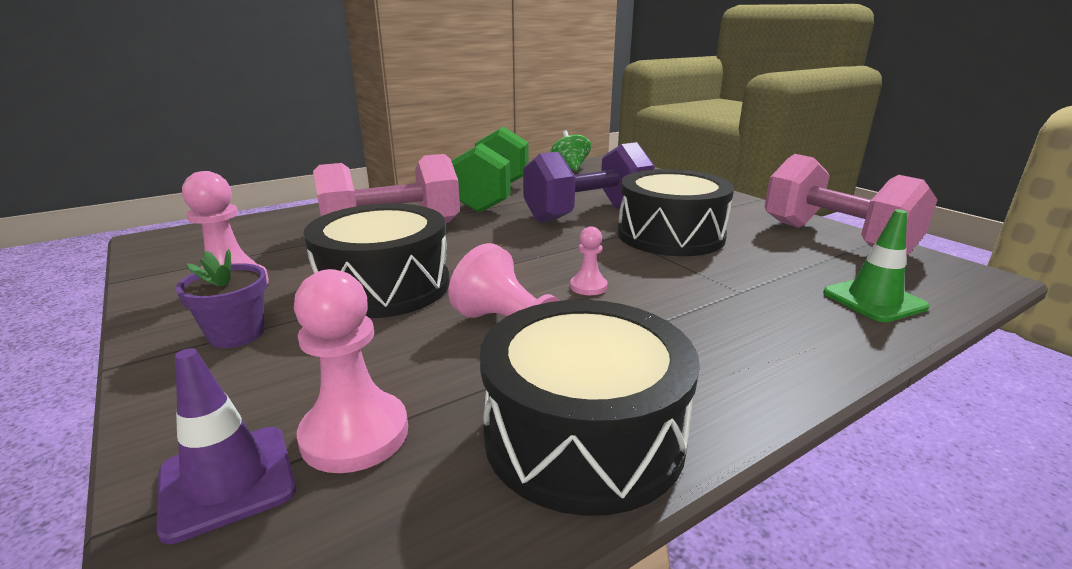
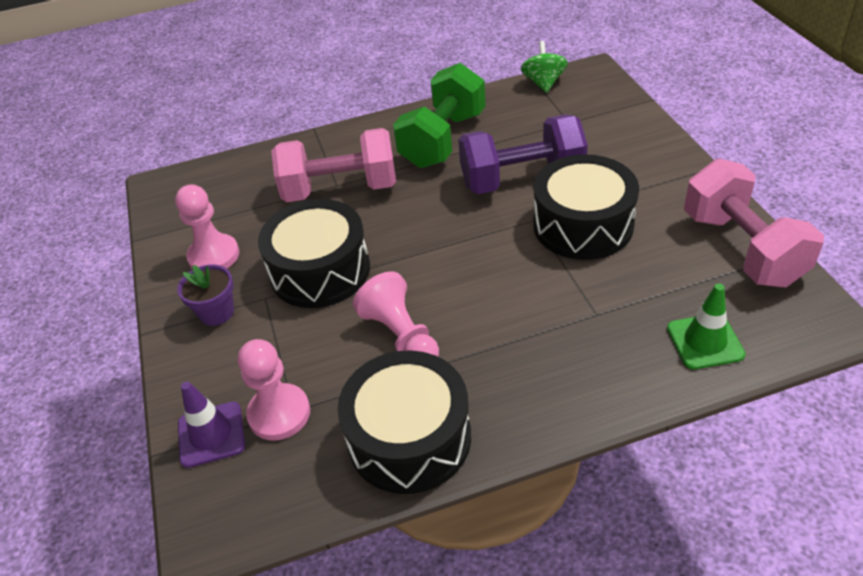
camera: 20 degrees right, 20 degrees up
pink pawn [570,227,607,295] -> none

